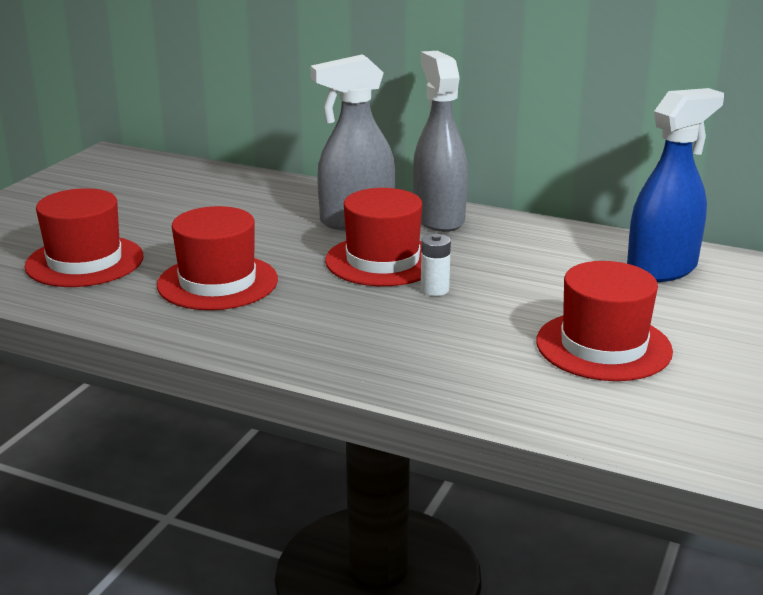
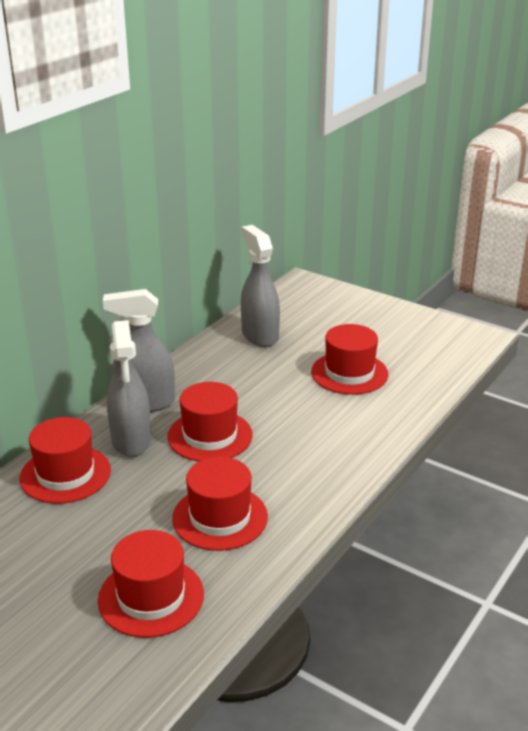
camera: 80 degrees left, 5 degrees up
white battery [421,234,451,296] -> none
blue spray bottle [627,88,724,282] -> grey spray bottle [241,225,280,347]
none -> red hat [19,417,111,504]

